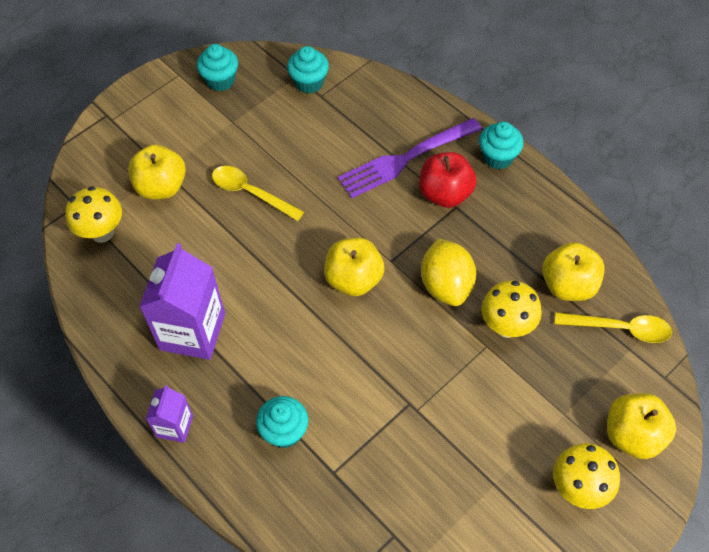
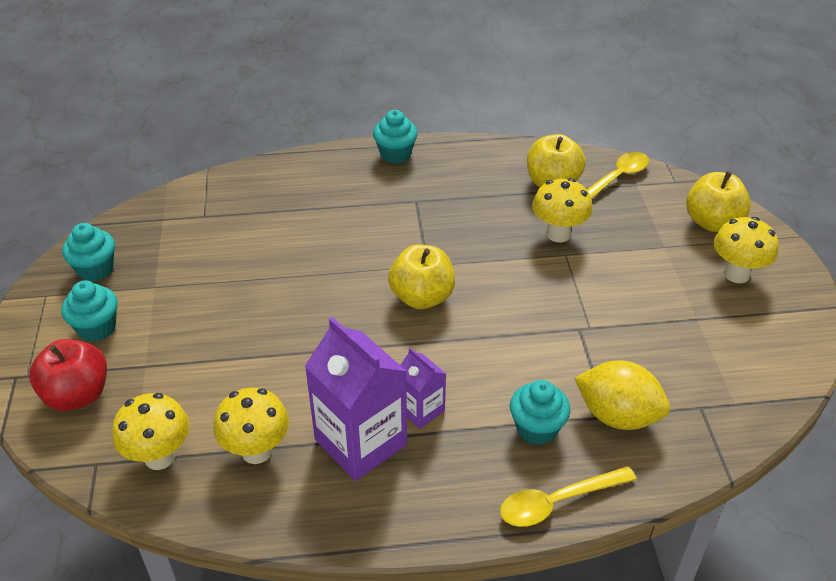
camera: 55 degrees left, 15 degrees down
yellow apple [128,145,186,200] -> none
purple carton [146,385,193,443] -> purple carton moved to [400,348,446,429]
yellow spoon [212,166,304,221] -> yellow spoon moved to [500,466,636,527]
turquoise cupcake [287,46,329,94] -> turquoise cupcake moved to [61,280,118,342]
purple fork [338,118,482,198] -> none
red apple [419,152,477,208] -> red apple moved to [29,339,107,411]
yellow lemon [421,238,476,306] -> yellow lemon moved to [575,361,670,430]
none -> yellow mushroom [213,388,289,464]

